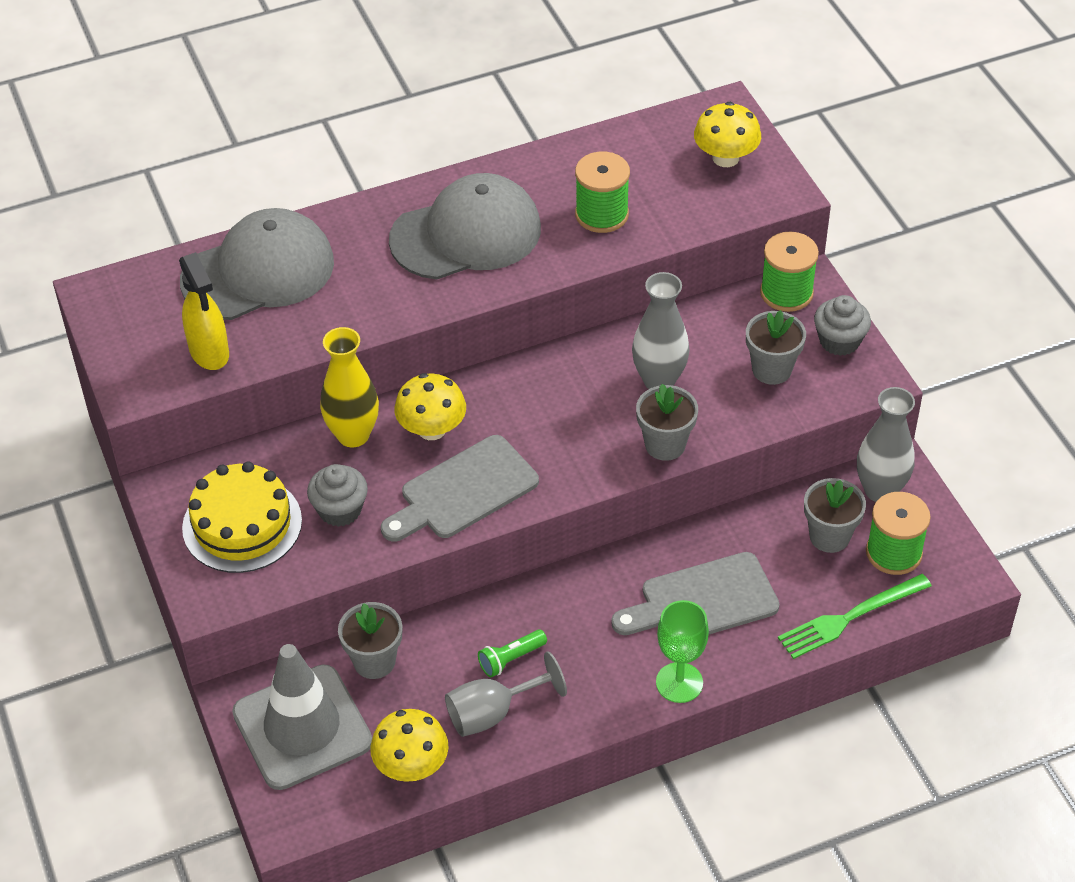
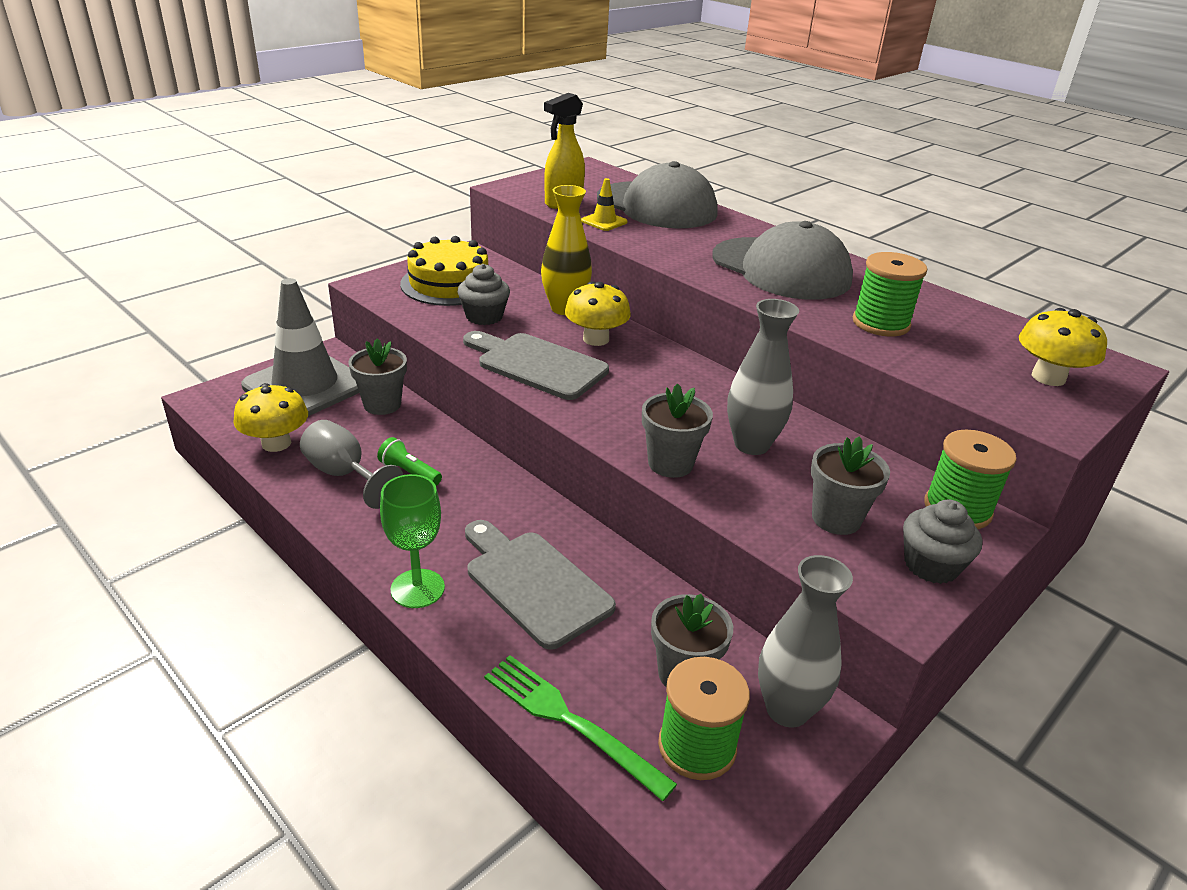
camera: 65 degrees right, 15 degrees down
none -> yellow traffic cone [581,178,628,231]

